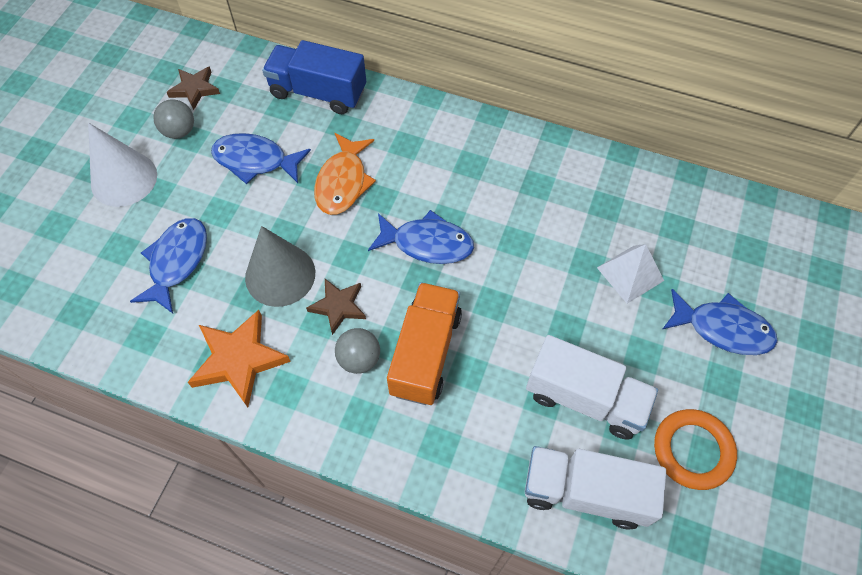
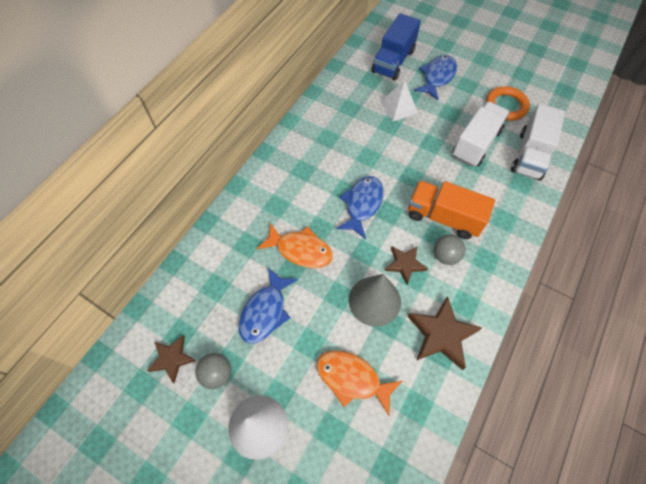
camera: 80 degrees left, 0 degrees up
blue fish [130,218,207,313] -> orange fish [316,350,402,415]
orange star [188,310,291,407] -> brown star [407,296,482,370]
blue truck [262,40,366,114] -> blue truck moved to [371,13,421,80]

